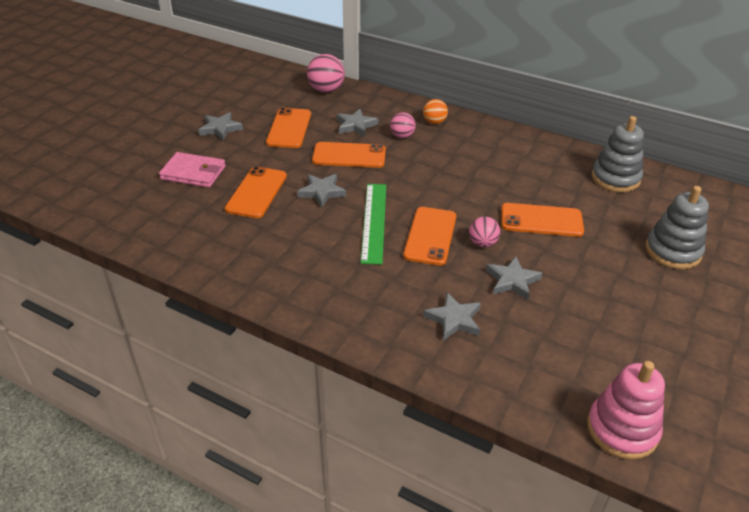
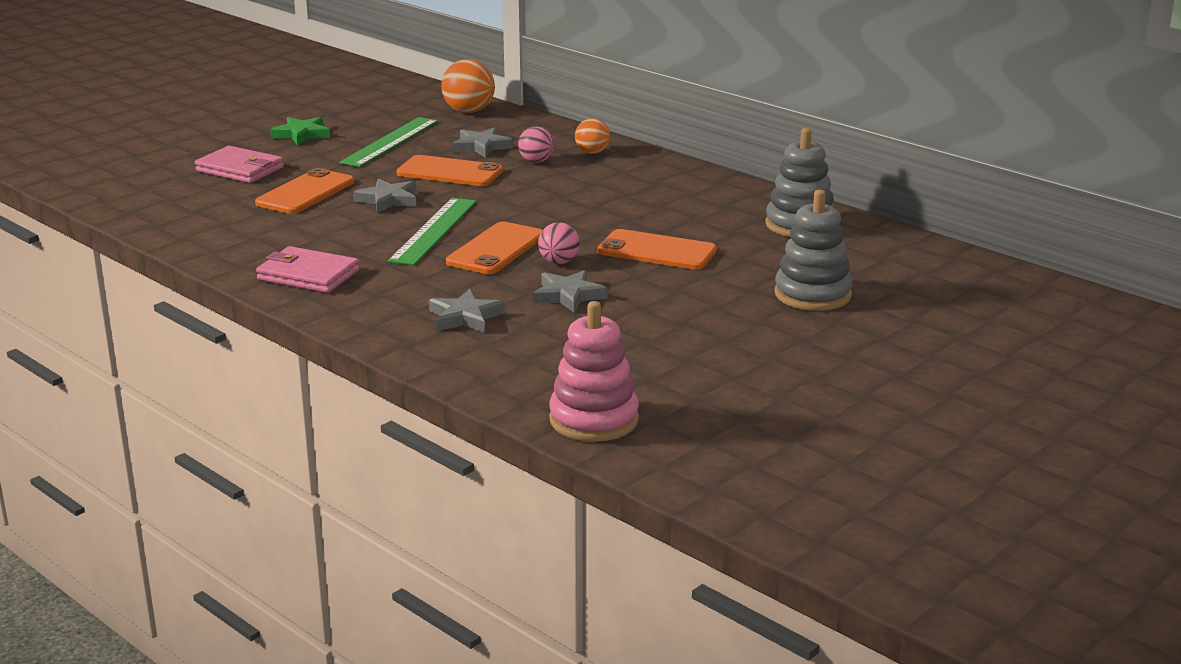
camera: 15 degrees right, 15 degrees down
grey star [199,112,243,141] -> green star [270,117,330,146]
orange phone [266,108,311,148] -> green ruler [339,117,438,167]
pink ball [307,54,345,93] -> orange ball [441,59,495,113]
none -> pink wallet [256,246,360,293]

